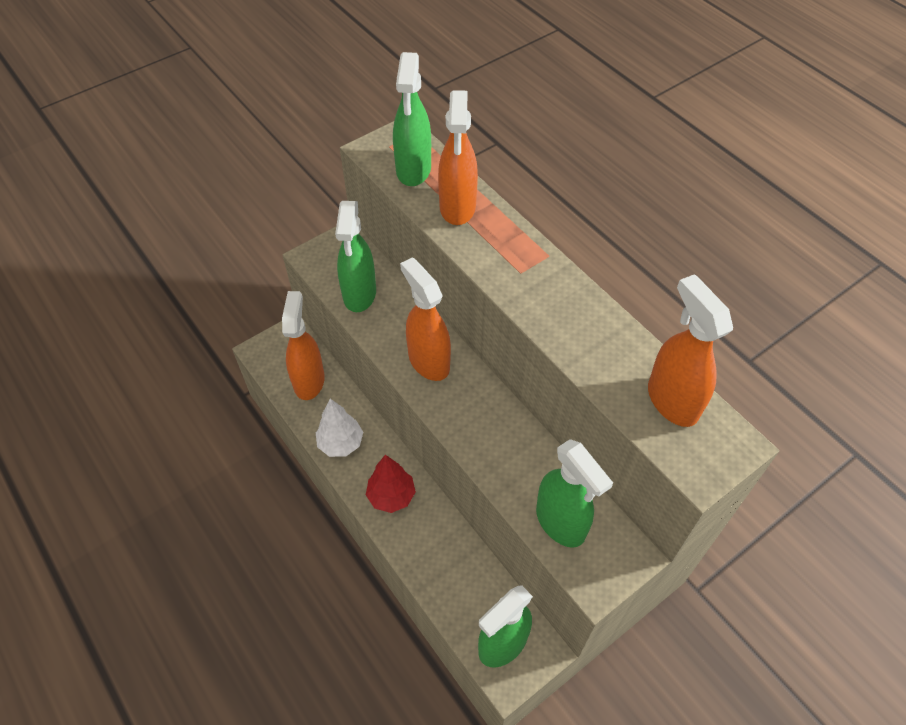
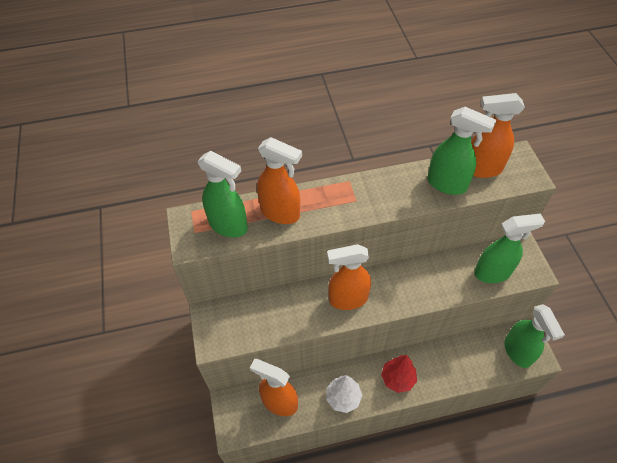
camera: 65 degrees left, 0 degrees up
green spray bottle [335,201,376,312] -> green spray bottle moved to [427,107,496,195]

